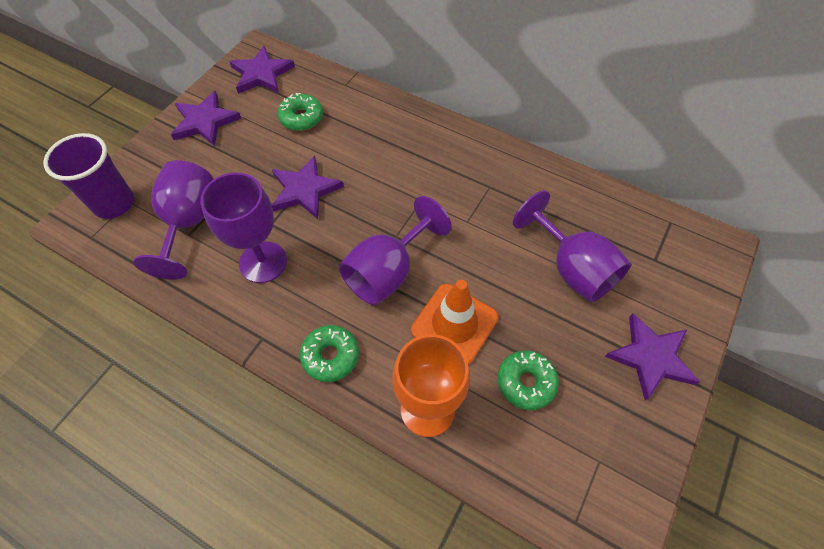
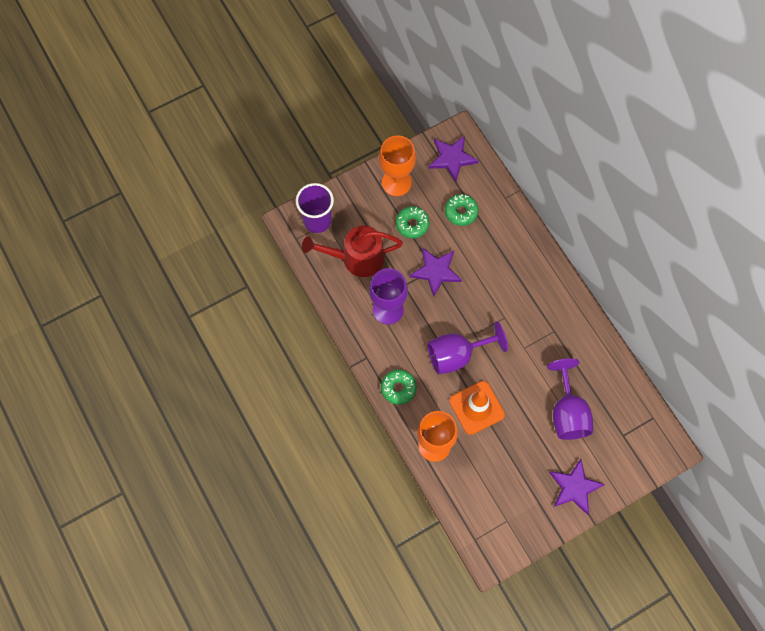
camera: 30 degrees right, 10 degrees up
purple goblet [133,160,214,280] -> red watering can [302,226,403,277]
purple star [171,91,241,146] -> orange goblet [379,136,416,196]
green donut [498,351,559,410] -> green donut moved to [396,206,429,238]

